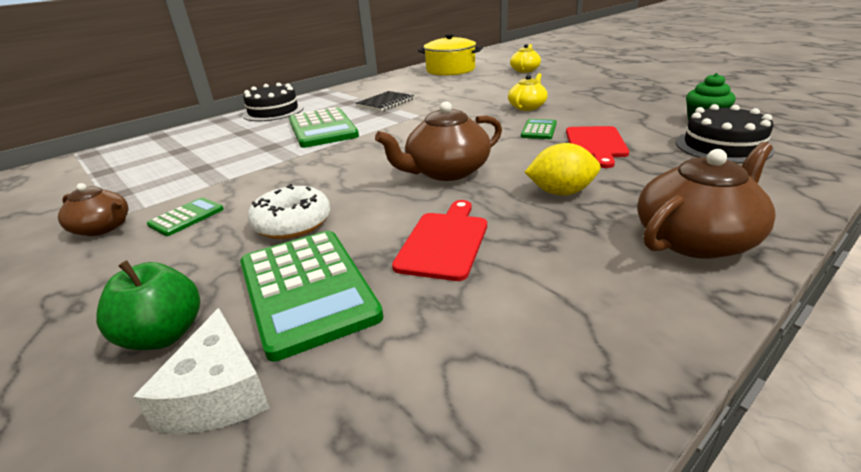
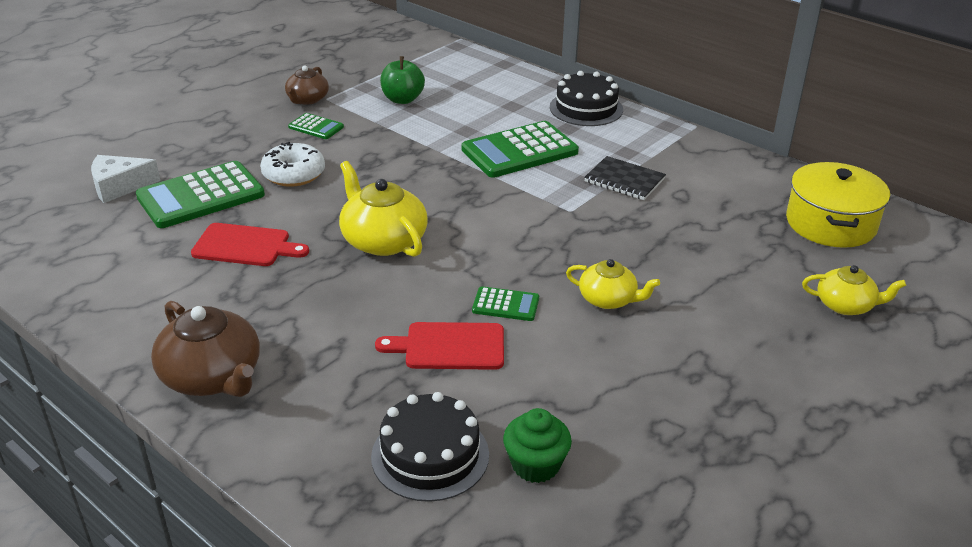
camera: 80 degrees right, 5 degrees up
green apple [96,260,200,350] -> green apple moved to [380,56,425,104]
brown teapot [375,101,502,181] -> yellow teapot [339,161,428,257]
yellow lemon [525,143,600,195] -> none

